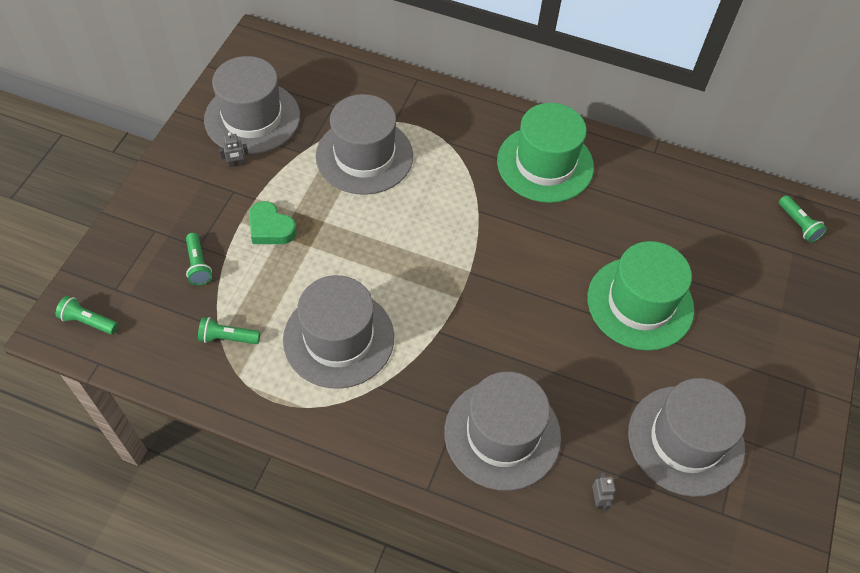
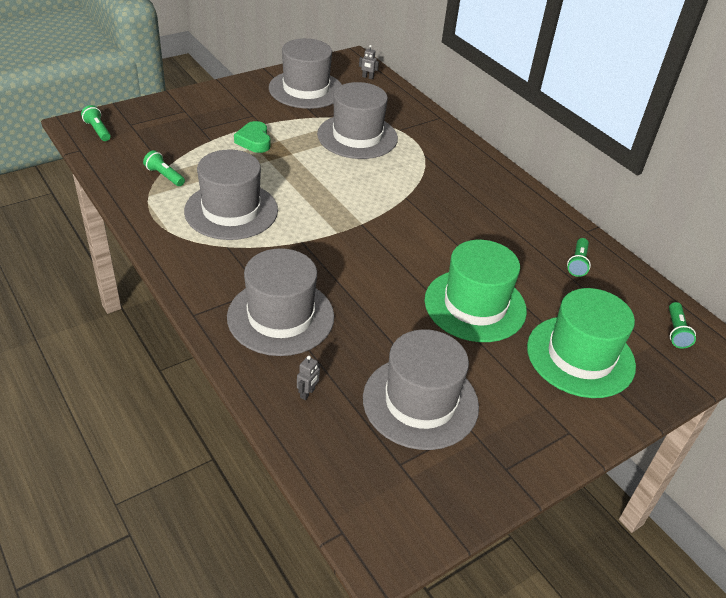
camera: 35 degrees right, 15 degrees down
green flashlight [186,233,212,285] -> green flashlight moved to [567,238,591,277]
grey robot [219,132,248,167] -> grey robot moved to [359,45,379,79]
green hat [497,103,594,203] -> green hat moved to [527,288,636,398]

